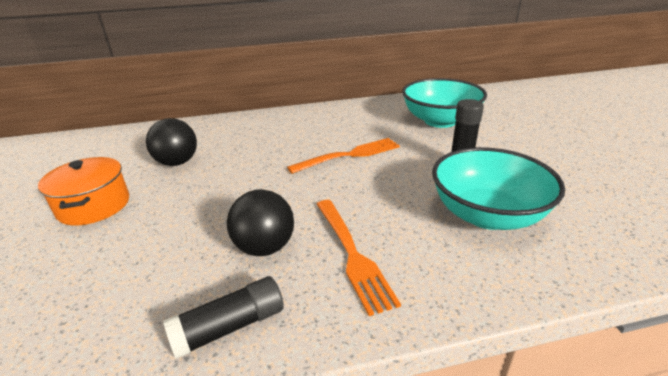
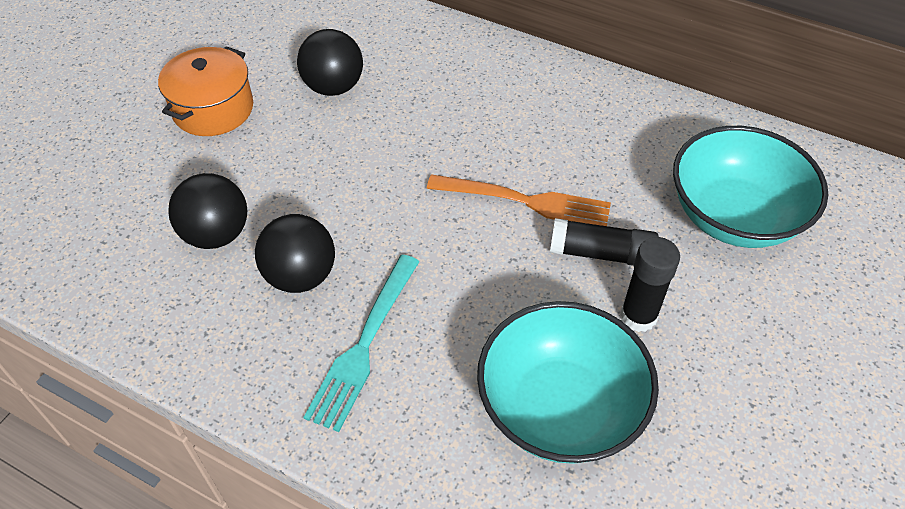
camera: 40 degrees right, 20 degrees up
black glue stick [163,276,284,359] -> black glue stick moved to [550,218,659,266]
orange fork [317,200,401,316] -> turquoise fork [304,255,420,432]
none -> black ball [168,173,247,249]

